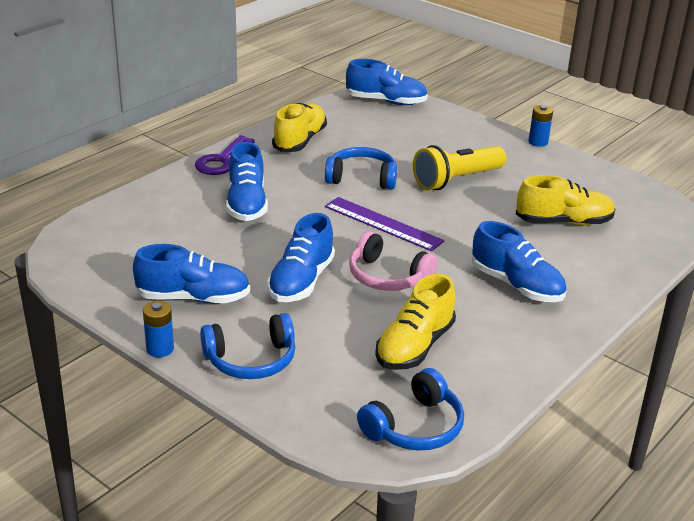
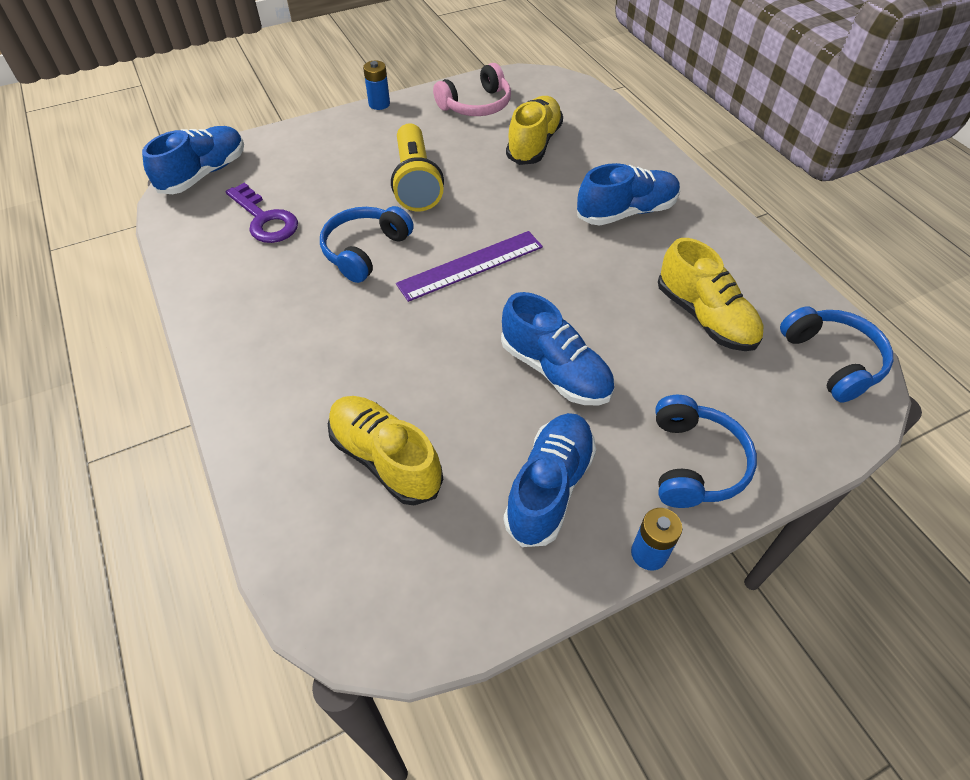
camera: 65 degrees left, 20 degrees up
purple key [195,135,255,175] -> purple key moved to [226,182,298,243]
blue shoe [226,142,268,221] -> none
yellow shoe [272,103,327,152] -> yellow shoe moved to [328,396,443,505]
pink headphones [349,231,437,291] -> pink headphones moved to [433,63,511,116]

